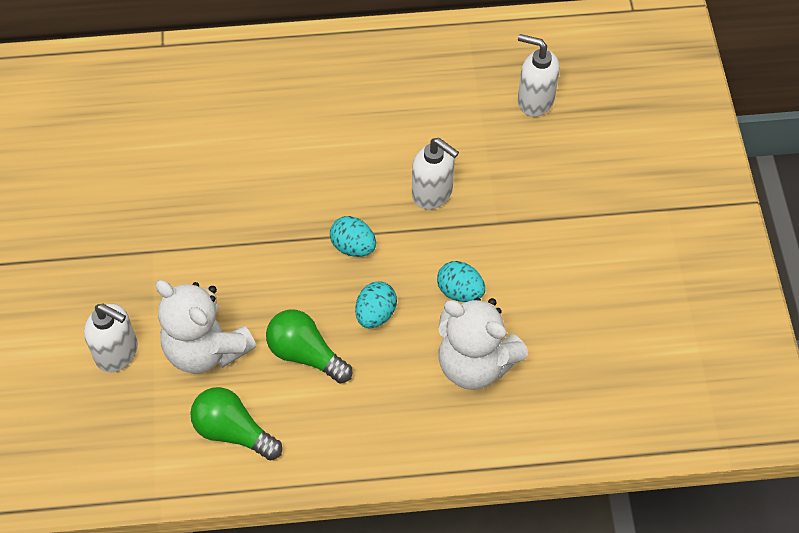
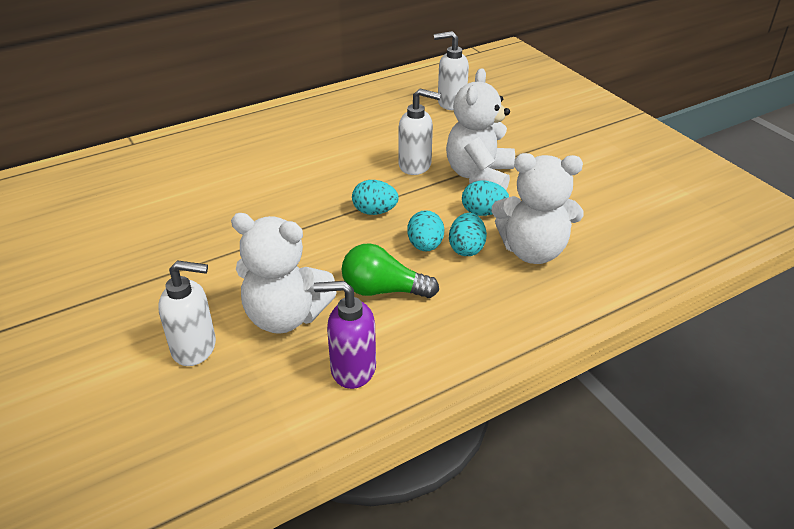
camera: 25 degrees left, 20 degrees down
green light bulb [190,387,282,460] -> purple soap dispenser [313,281,376,389]
none -> white teddy bear [446,68,515,190]
none -> turquoise egg [449,213,487,256]

